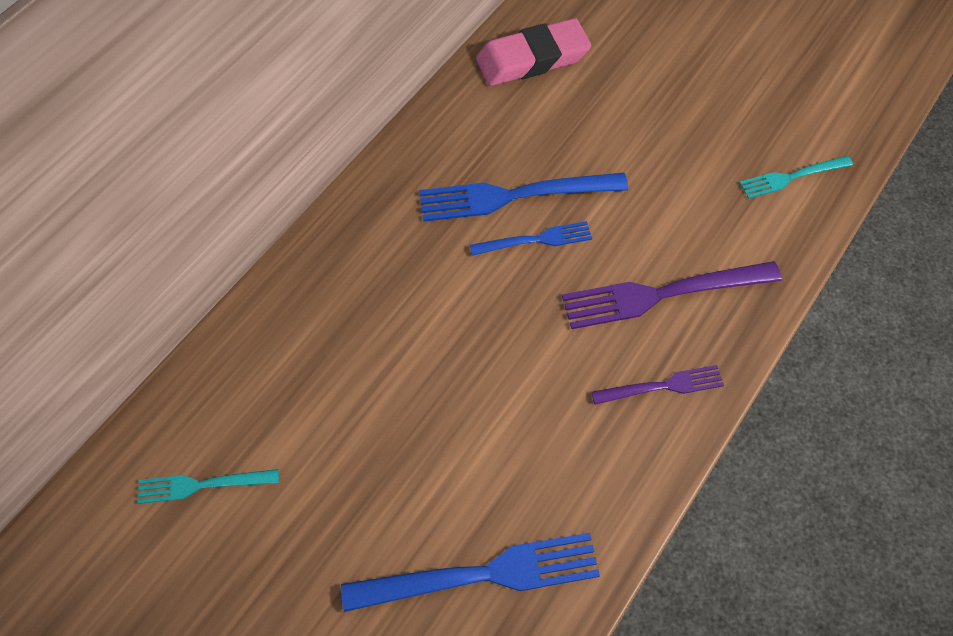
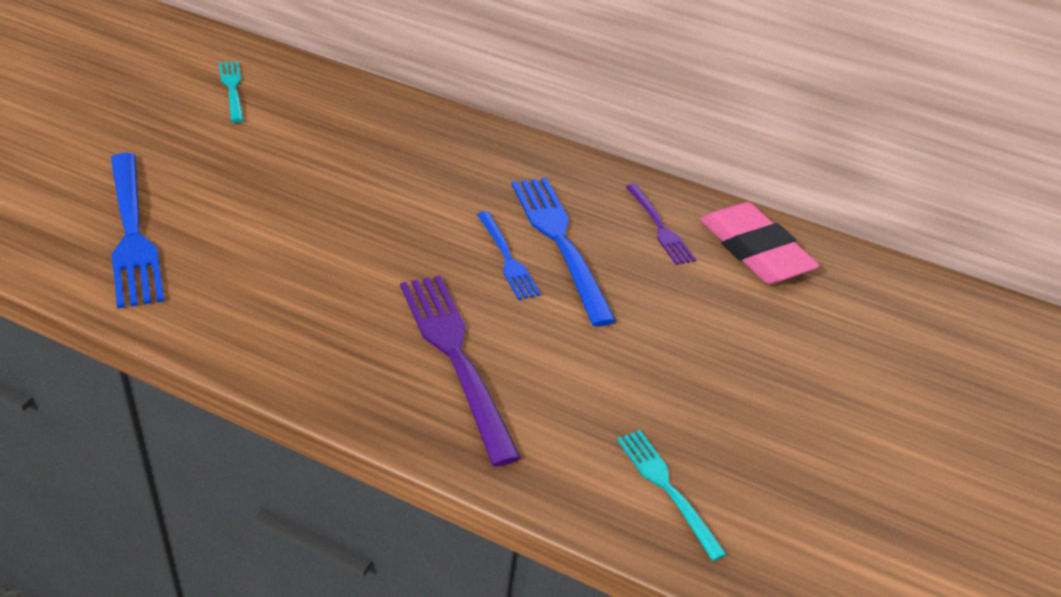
camera: 75 degrees right, 20 degrees down
purple fork [592,365,724,405] -> purple fork moved to [626,184,696,265]

